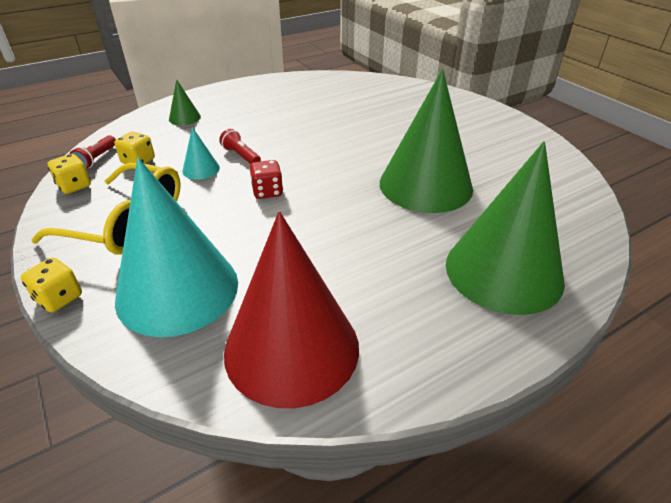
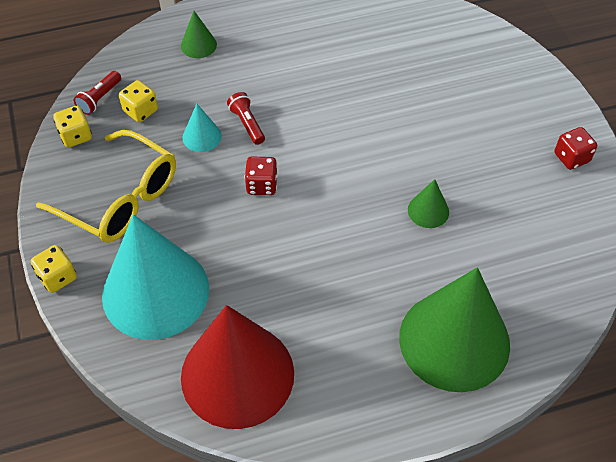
camera: 15 degrees right, 15 degrees up
green cone [380,69,473,213] -> green cone [408,179,449,228], size x0.41
none -> red dice [555,127,597,170]

